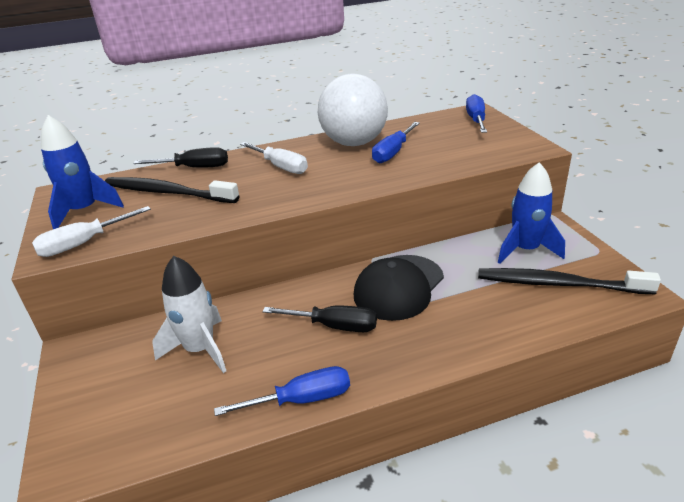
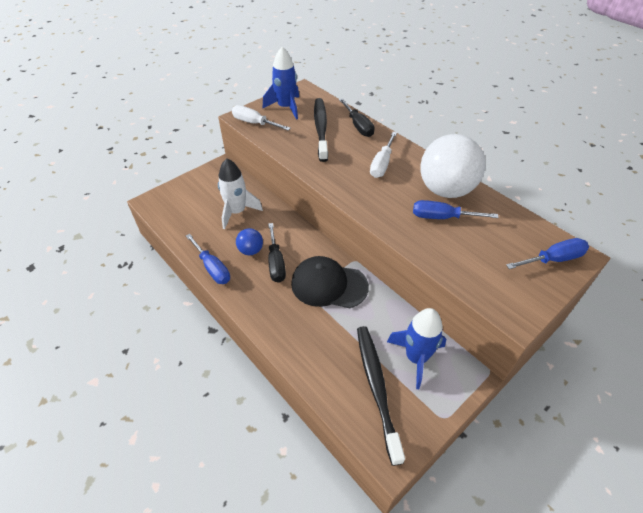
camera: 65 degrees right, 15 degrees up
none -> blue ball [236,228,263,255]

